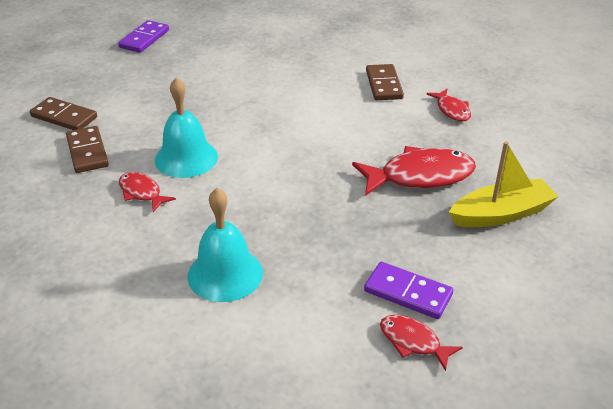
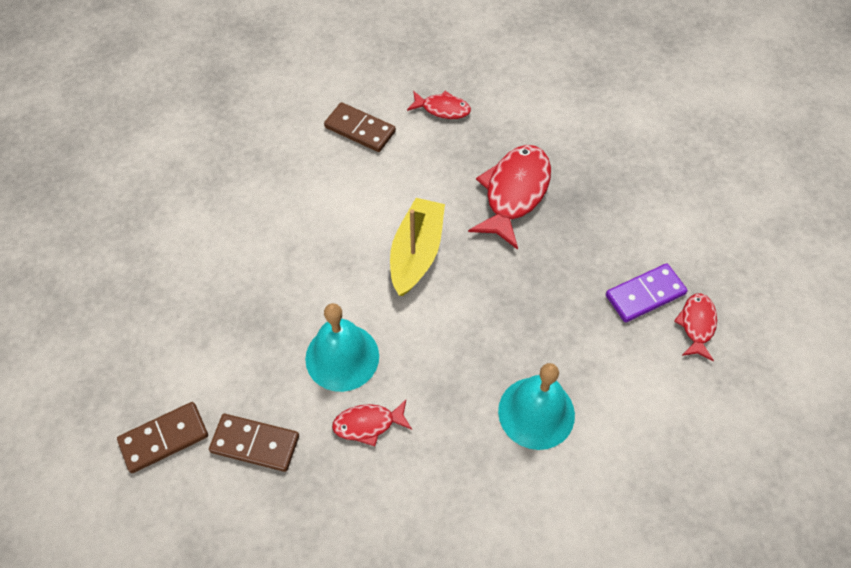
camera: 55 degrees left, 20 degrees up
purple domino [118,20,169,53] -> none
red fish [380,315,463,371] -> red fish turned 120 degrees clockwise [674,293,717,361]
yellow boat [449,141,559,227] -> yellow boat moved to [390,198,445,296]

